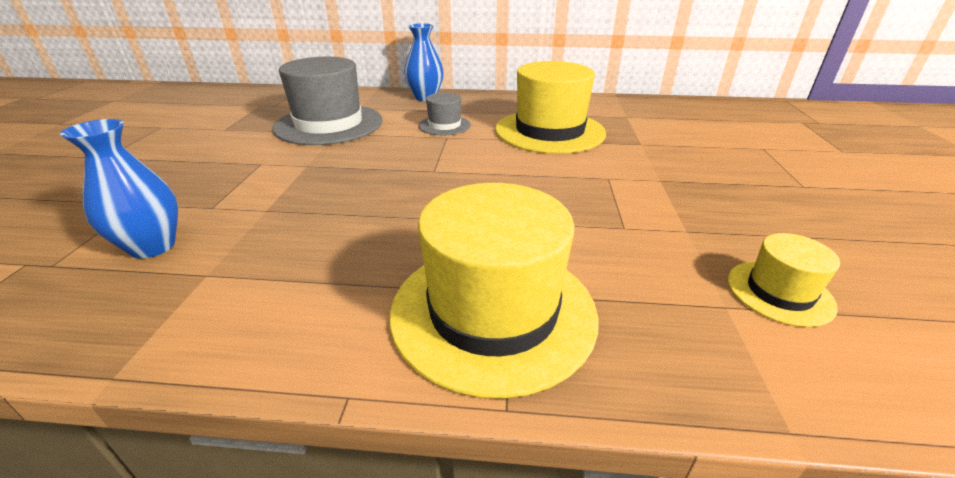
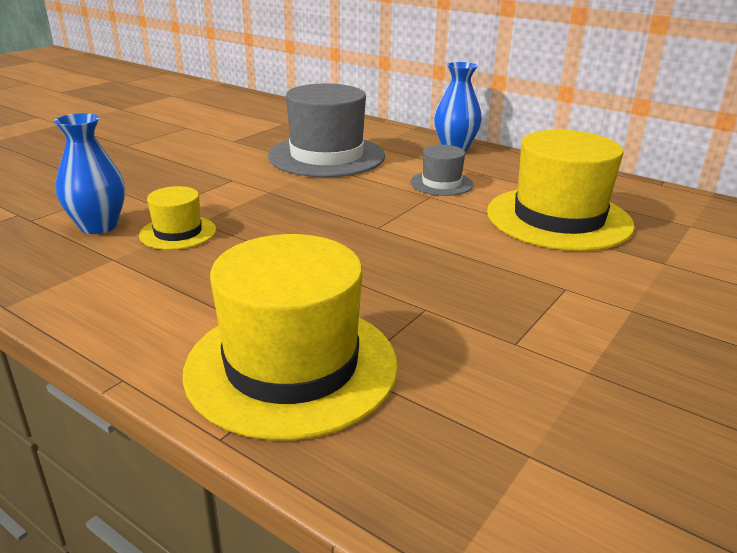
camera: 30 degrees right, 5 degrees down
yellow hat [728,233,840,327] -> yellow hat moved to [139,186,216,250]

